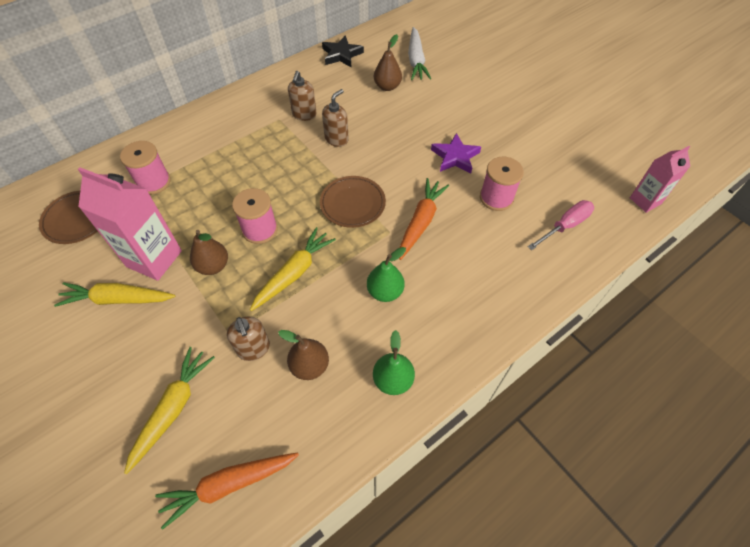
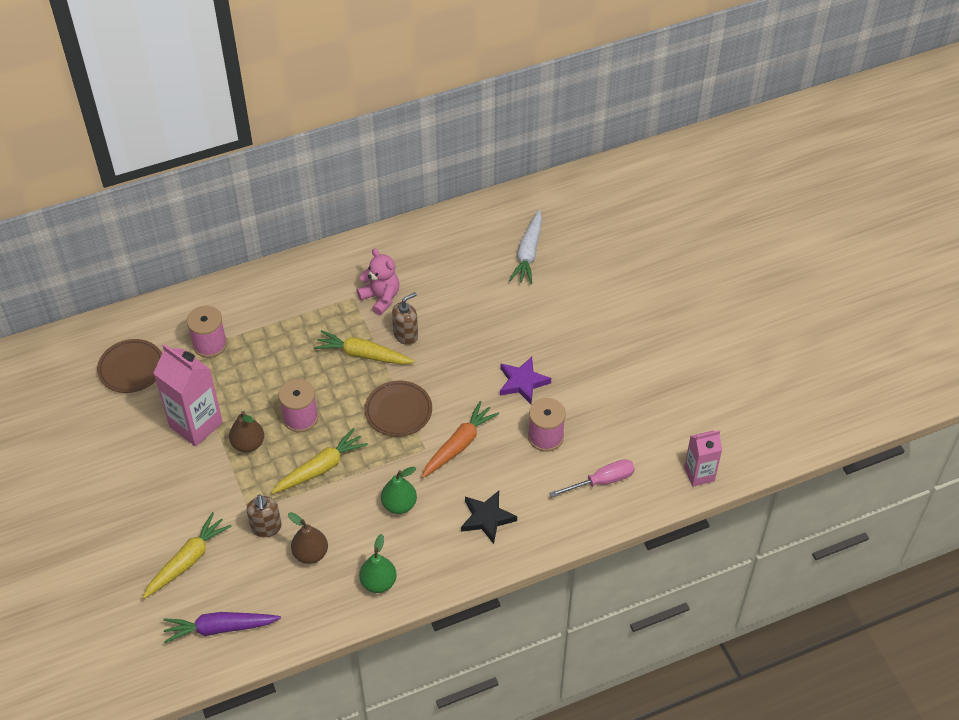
camera: 15 degrees right, 5 degrees down
yellow carrot [54,282,175,307] -> yellow carrot moved to [314,330,415,365]
orange carrot [155,452,299,530] -> purple carrot [163,612,281,643]
brown soap dispenser [288,71,317,121] -> pink teddy bear [357,249,399,315]
black star [322,35,364,68] -> black star moved to [461,491,517,544]
brown pear [374,34,402,91] -> none

